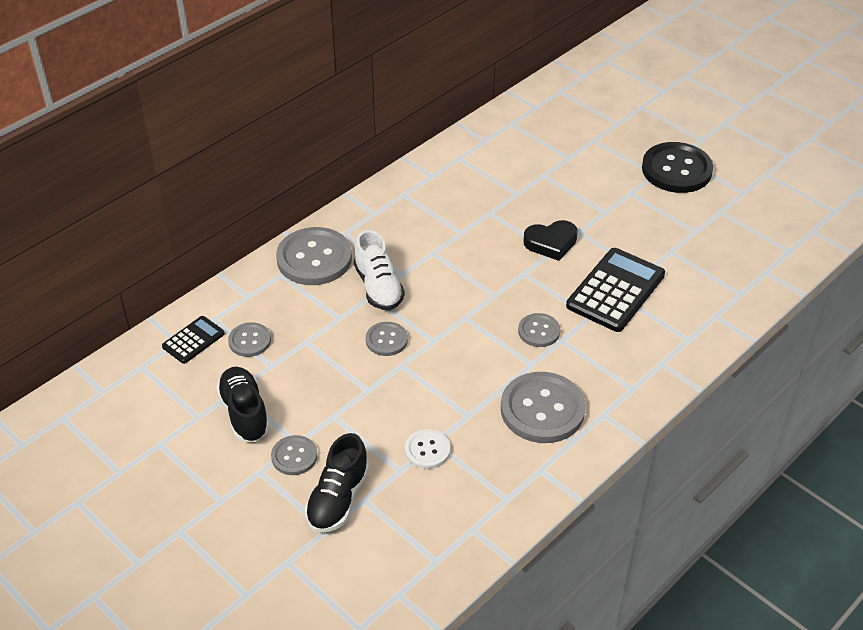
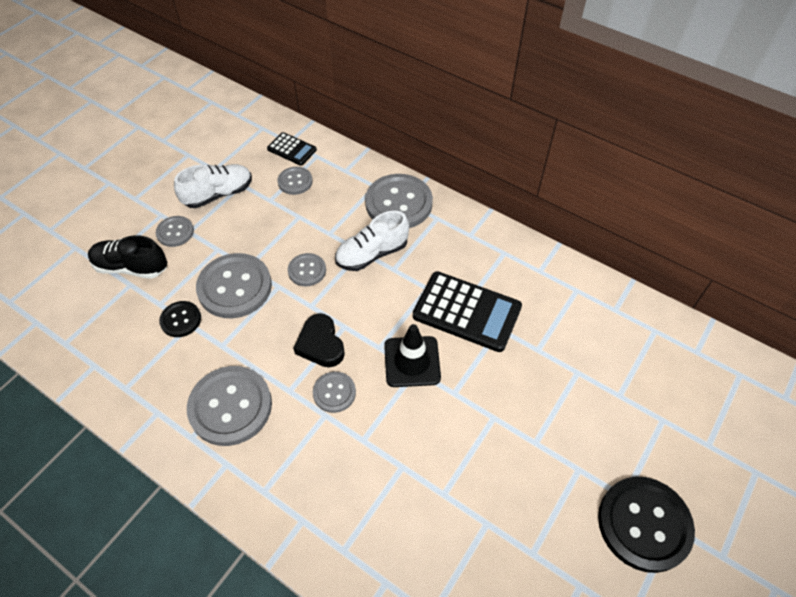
camera: 80 degrees right, 10 degrees up
black shoe [216,367,270,442] -> white shoe [174,164,252,208]
white button [405,429,450,469] -> black button [159,301,201,337]
black heart [523,220,578,261] -> black heart moved to [293,313,345,367]
black calculator [566,248,665,332] -> black calculator moved to [413,271,522,352]
none -> grey button [196,253,272,318]
none -> black traffic cone [384,324,441,387]

